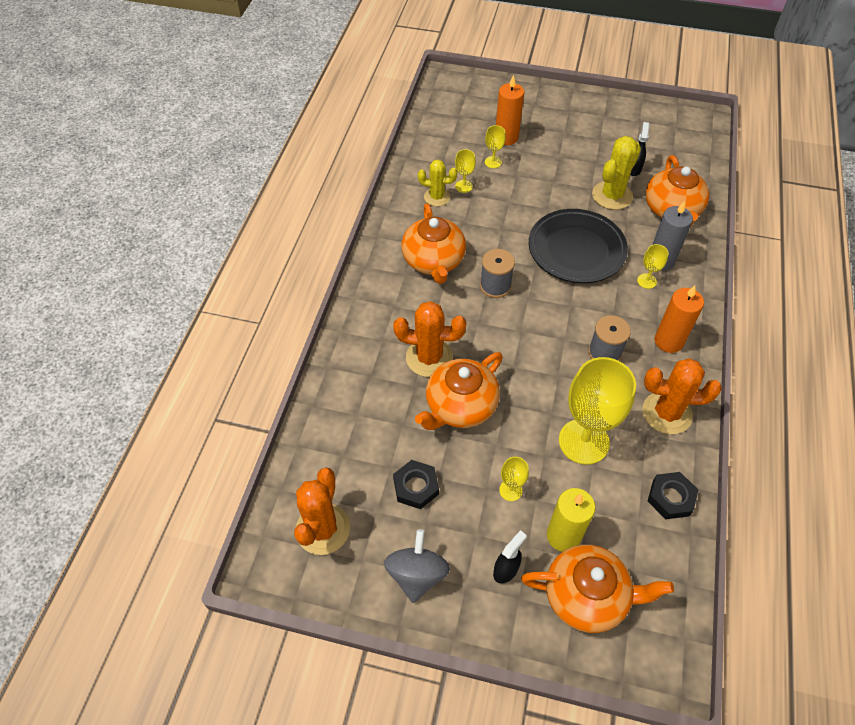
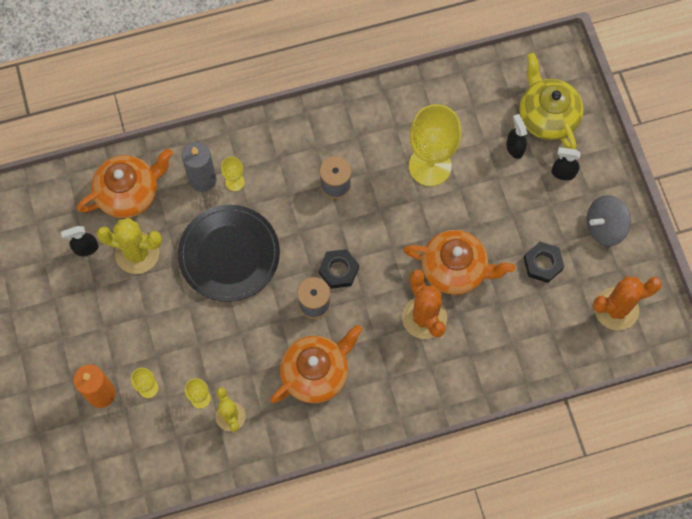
camera: 120 degrees left, 15 degrees up
yellow goblet [499,457,529,501] -> none
orange teapot [521,545,674,633] -> yellow teapot [519,53,584,149]
yellow candle [547,488,595,552] -> black spray bottle [506,114,527,159]
orange cactus [643,358,722,434] -> none
black nut [648,472,698,519] -> black nut moved to [318,249,359,289]
orange candle [655,286,704,353] -> none

